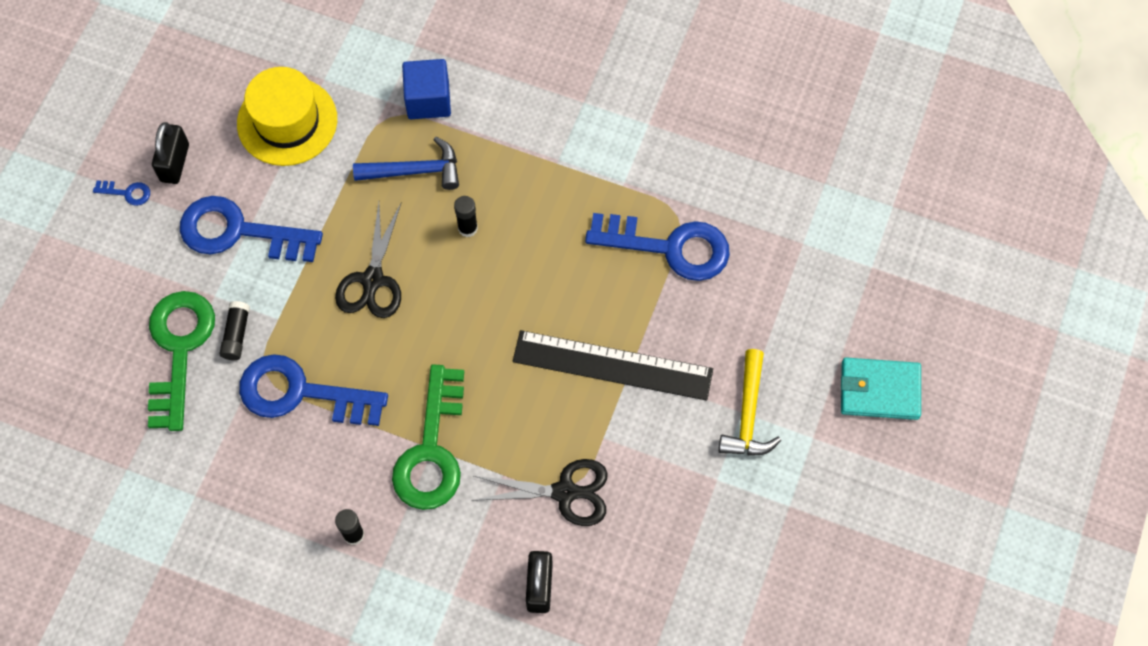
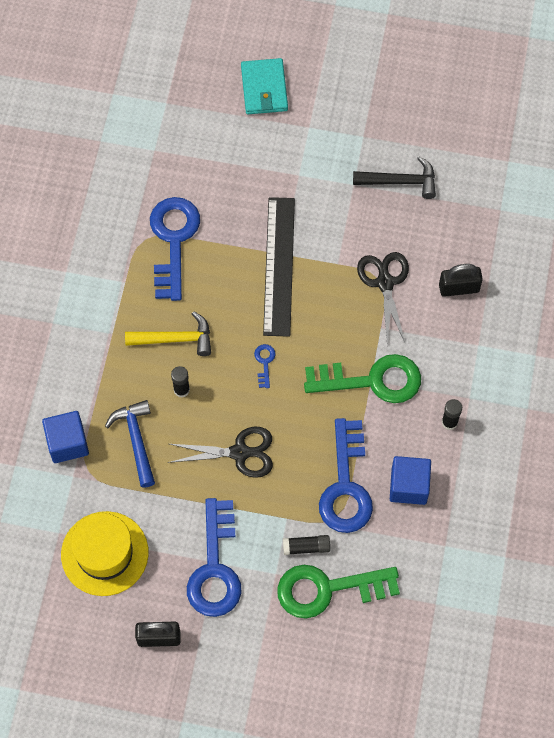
camera: 100 degrees left, 0 degrees up
blue key [93,180,150,206] -> blue key moved to [254,344,276,388]
yellow hammer [719,349,781,456] -> yellow hammer moved to [125,311,211,356]
none -> black hammer [353,156,436,199]
none -> blue cube [390,456,431,505]

